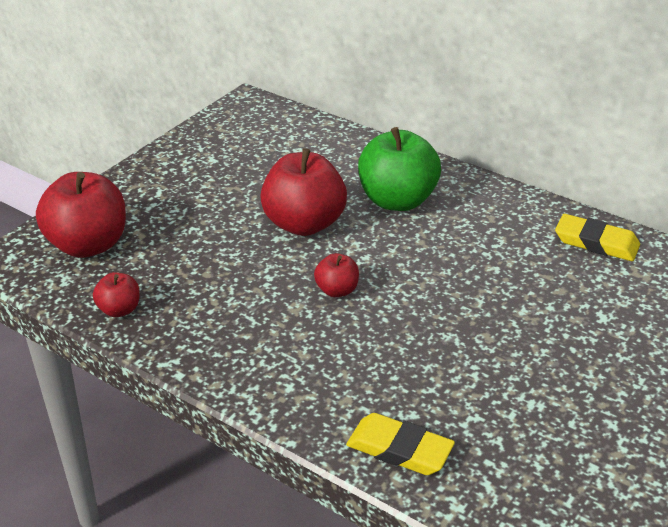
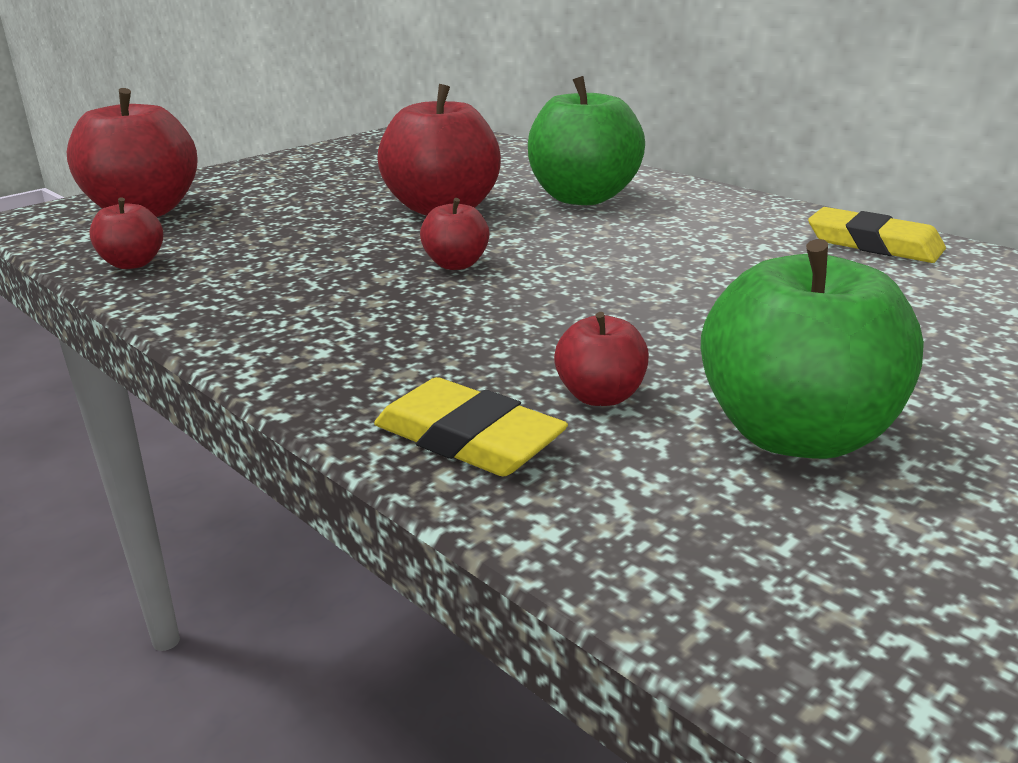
camera: 10 degrees right, 10 degrees down
none -> red apple [554,312,649,406]
none -> green apple [701,239,924,459]

